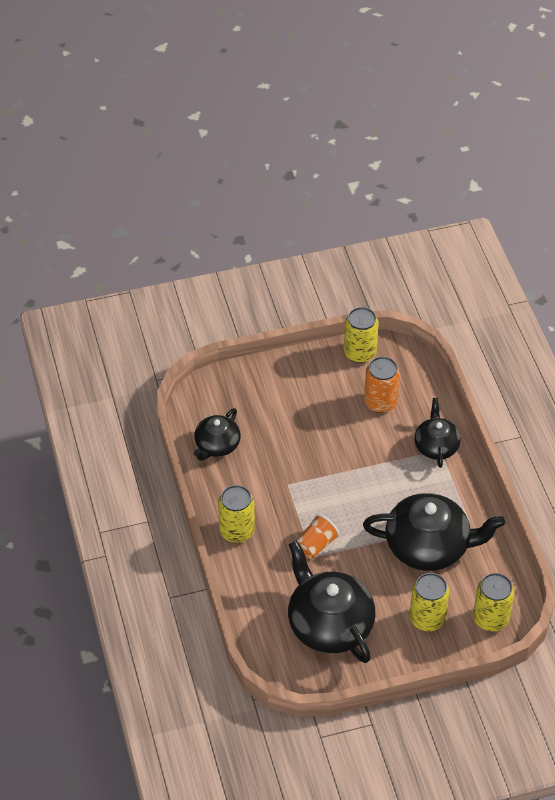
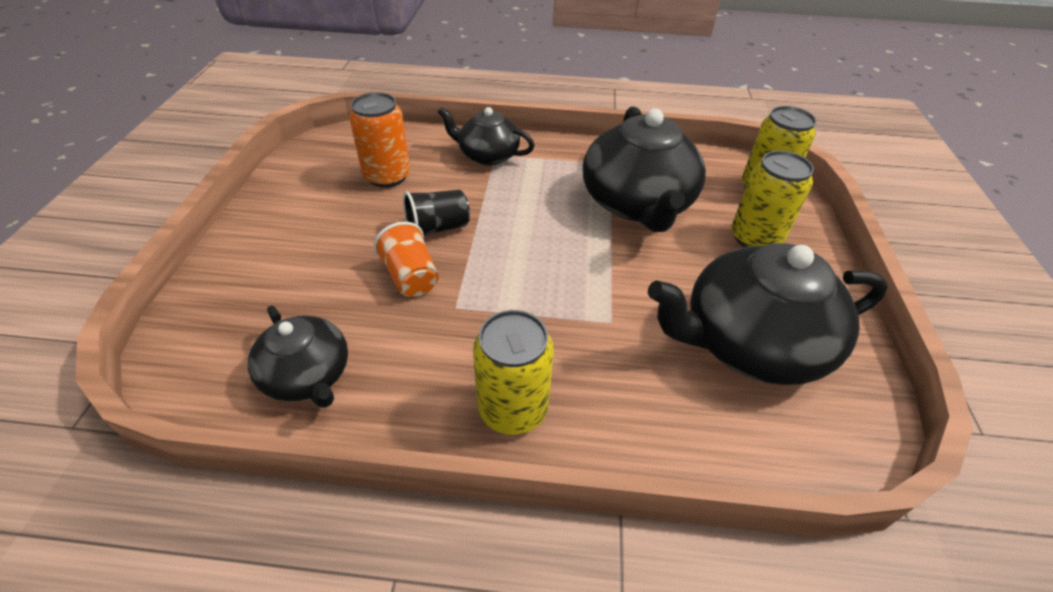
camera: 70 degrees left, 5 degrees down
orange cup [297,514,340,559] -> orange cup moved to [373,222,439,297]
yellow can [344,307,379,363] -> none
black teapot [363,493,505,571] -> black teapot turned 150 degrees clockwise [583,106,706,232]
none -> black cup [403,190,470,236]

